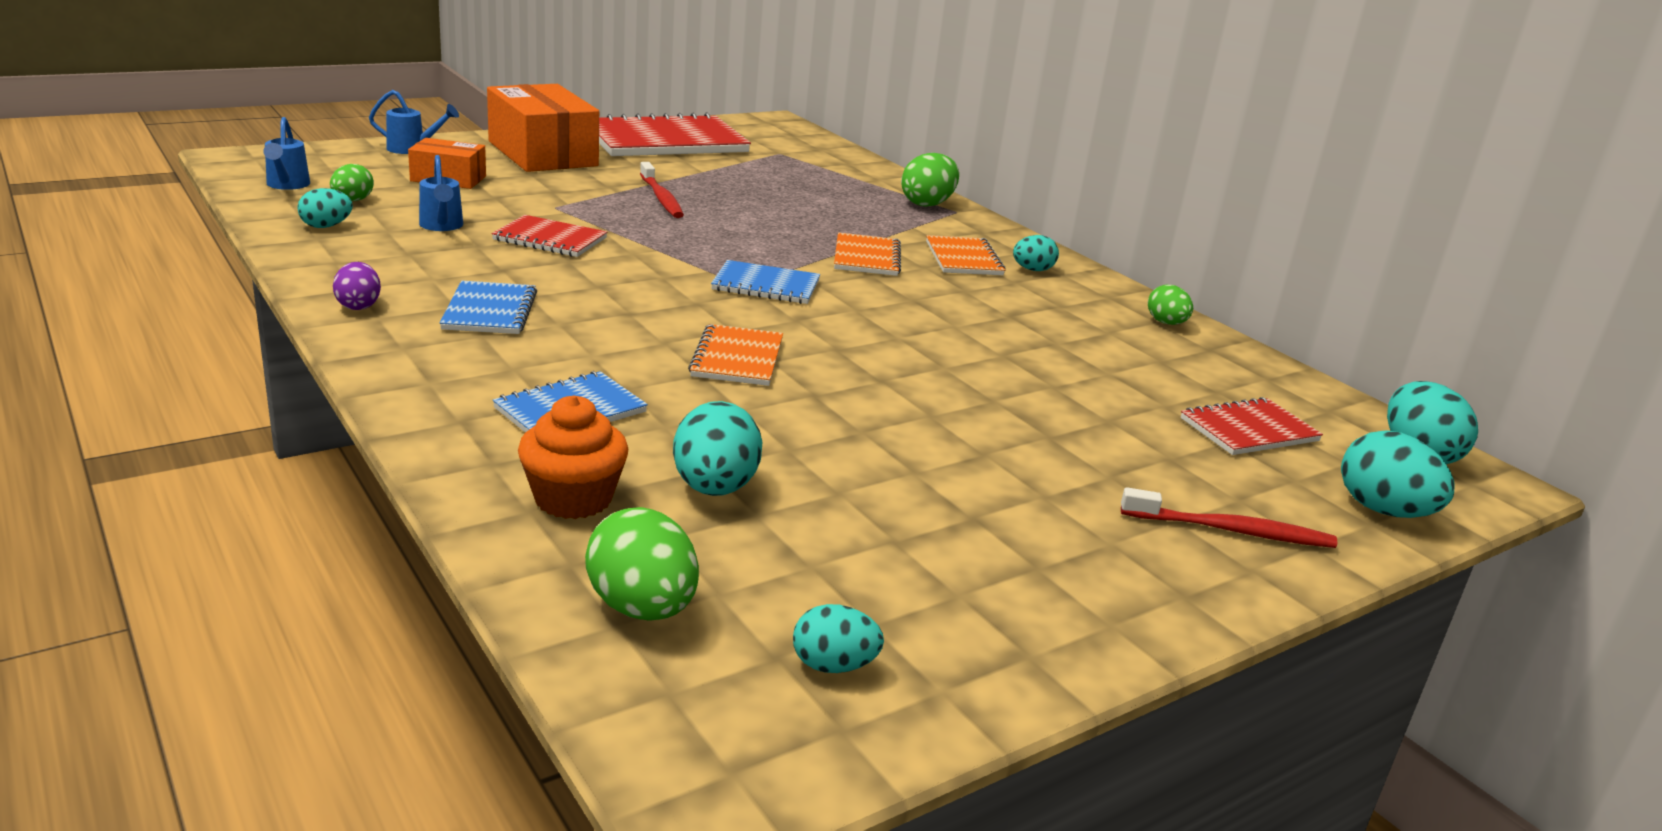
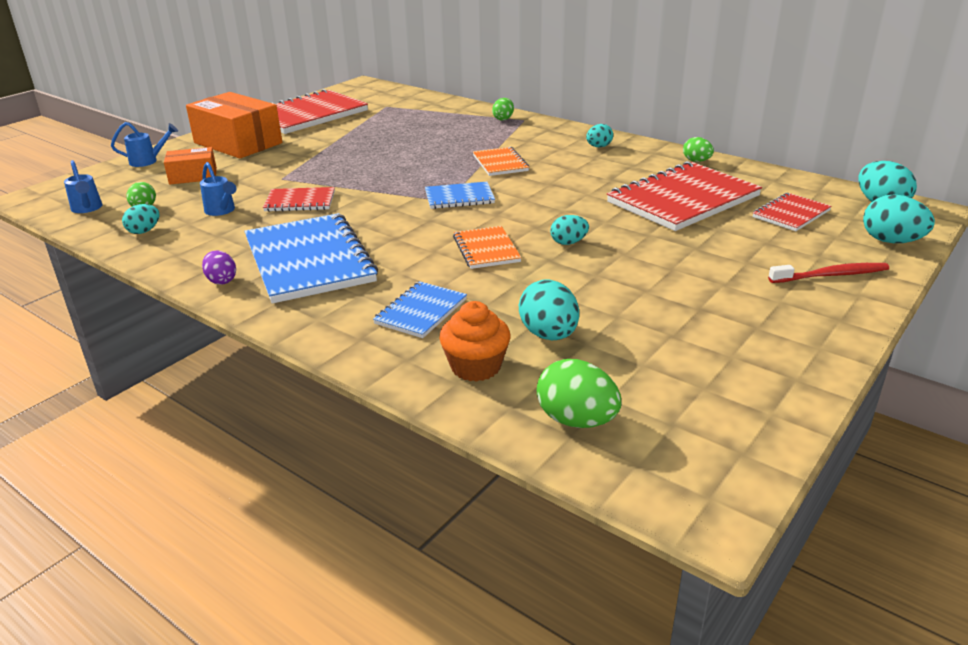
camera: 15 degrees left, 5 degrees up
blue notebook [440,281,537,334] -> blue notebook [244,213,378,304], size x1.95
red toothbrush [640,162,684,218] -> none
turquoise egg [793,604,884,673] -> turquoise egg moved to [550,215,589,245]
green egg [901,153,959,207] -> green egg [492,98,514,121], size x0.62
orange notebook [926,235,1006,275] -> none
none -> red notebook [607,161,762,231]

